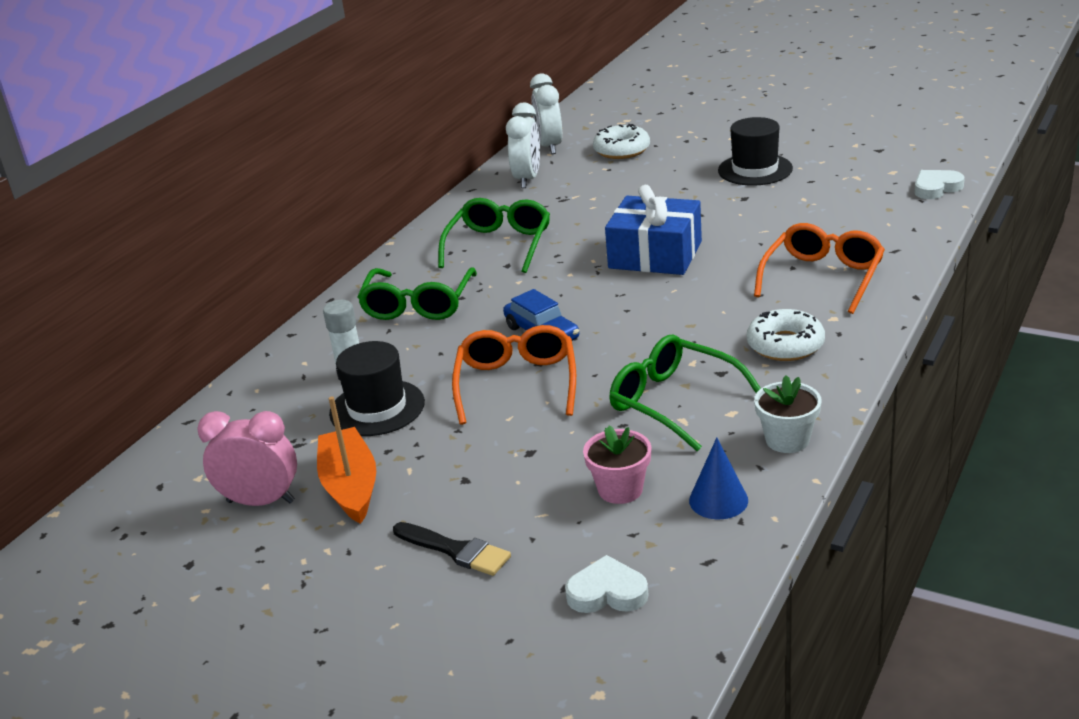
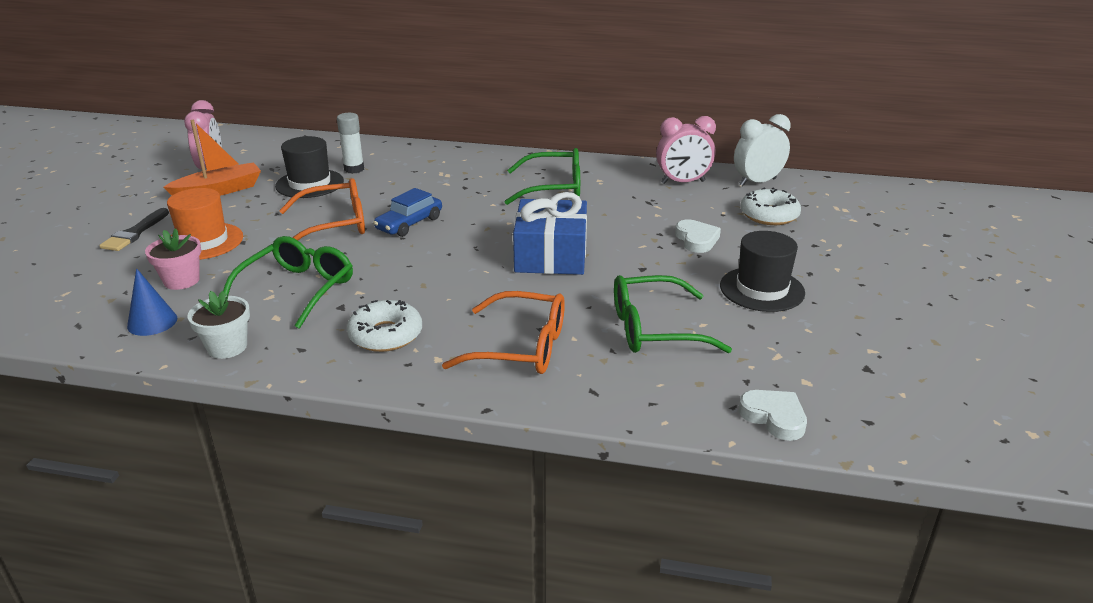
camera: 70 degrees right, 0 degrees up
green glasses [357,267,477,320] -> green glasses moved to [614,275,732,353]
white clock [506,103,540,188] -> pink clock [656,116,716,184]
white heart [565,555,648,613] -> white heart moved to [675,220,721,253]
none -> orange hat [167,188,243,260]

